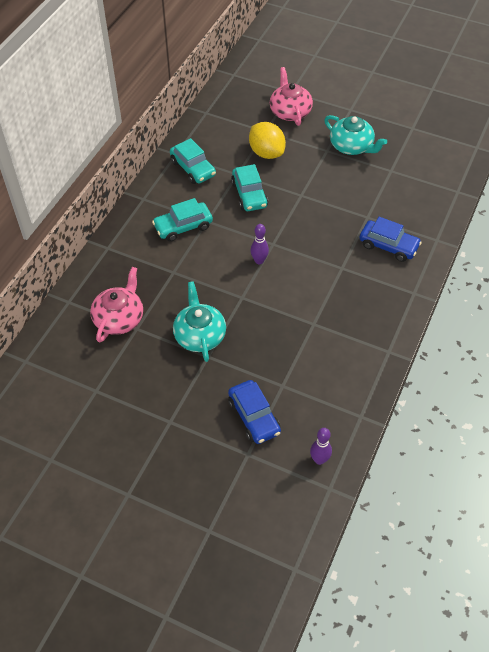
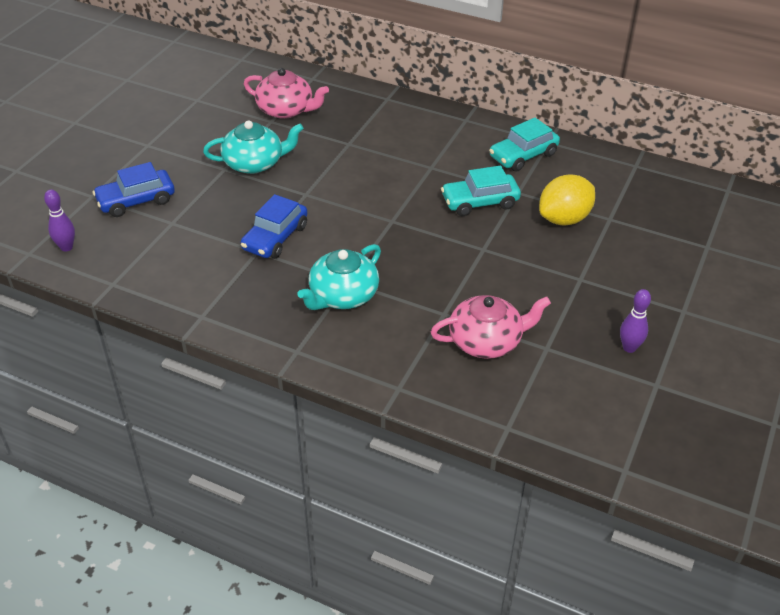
camera: 90 degrees right, 10 degrees down
turquoise car [152,198,213,242] -> none
purple bowling pin [250,224,269,264] -> purple bowling pin moved to [620,289,651,353]
pink teapot [270,67,313,126] -> pink teapot moved to [431,295,551,359]
turquoise teapot [324,115,387,155] -> turquoise teapot moved to [297,244,381,310]
blue car [359,217,422,262] -> blue car moved to [241,194,308,259]

